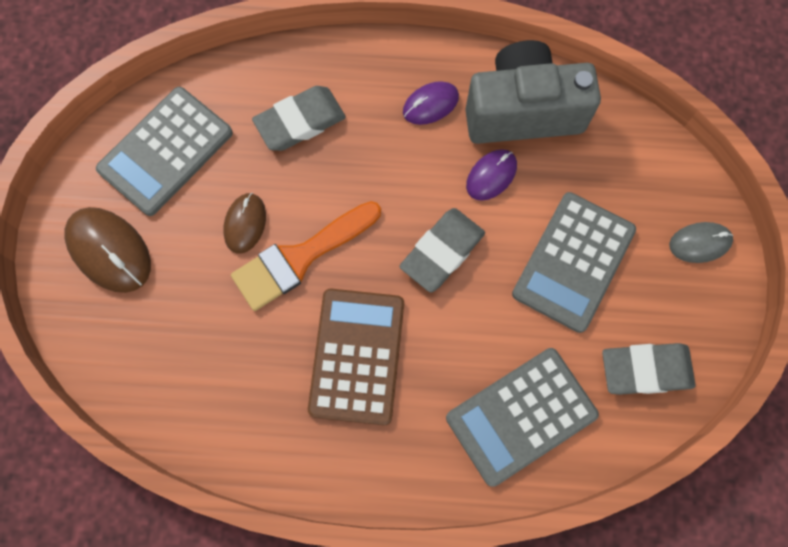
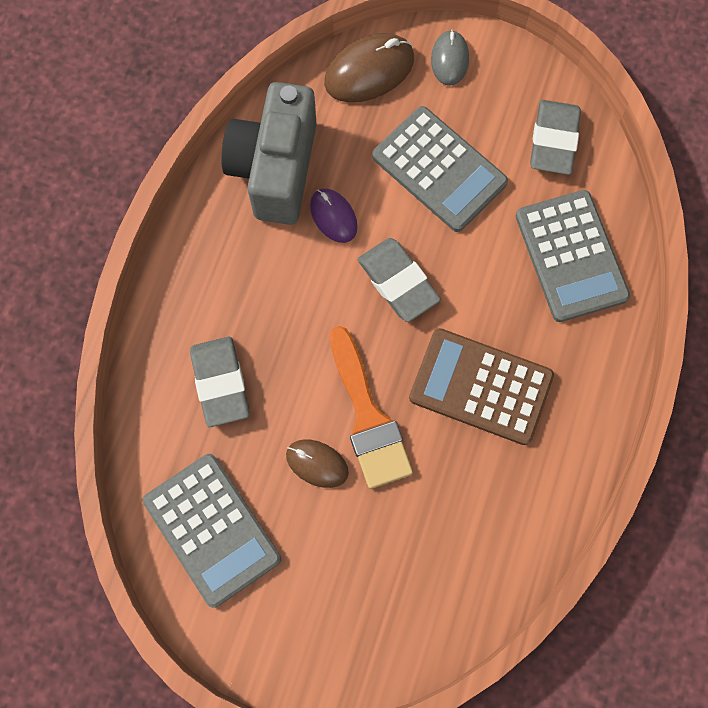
camera: 75 degrees left, 0 degrees up
brown mouse [65,207,151,293] -> brown mouse moved to [324,33,414,103]
purple mouse [403,81,459,125] -> none

